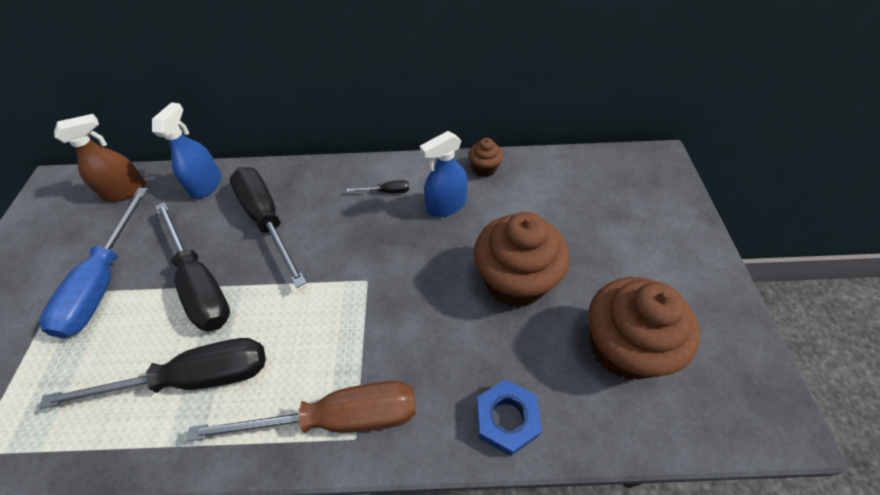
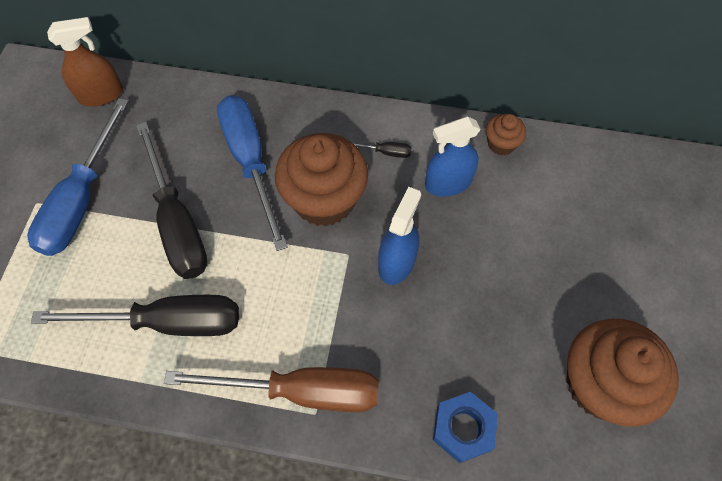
camera: 10 degrees right, 10 degrees up
blue spray bottle [152,102,221,199] -> blue spray bottle moved to [378,187,421,285]
black screwdriver [230,167,307,288] -> blue screwdriver [217,95,288,251]
brown cupcake [474,212,569,308] -> brown cupcake moved to [275,133,368,226]

